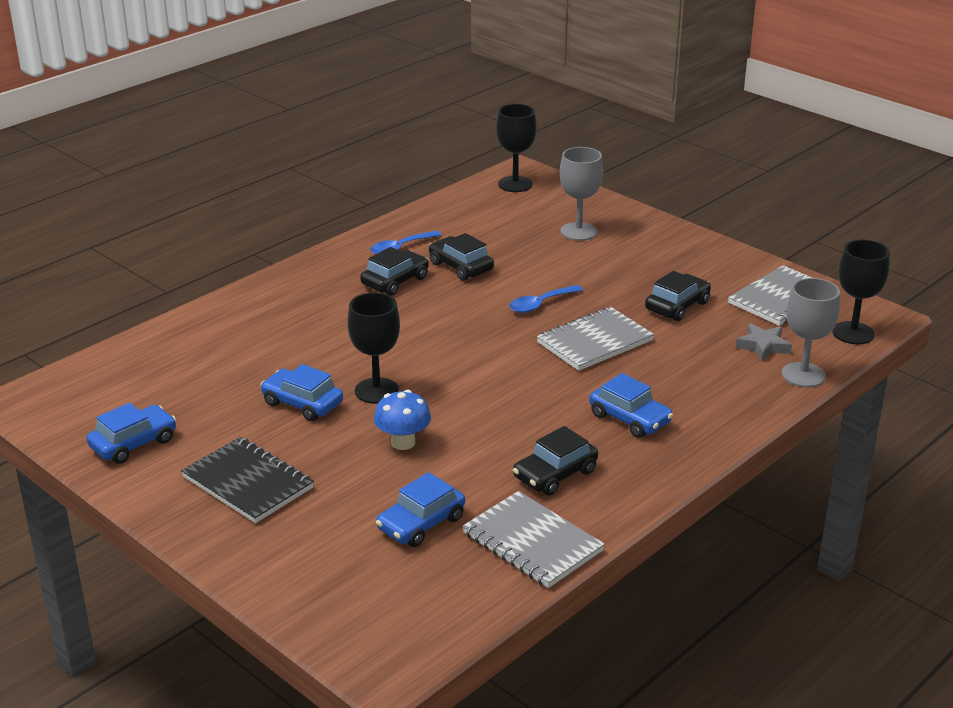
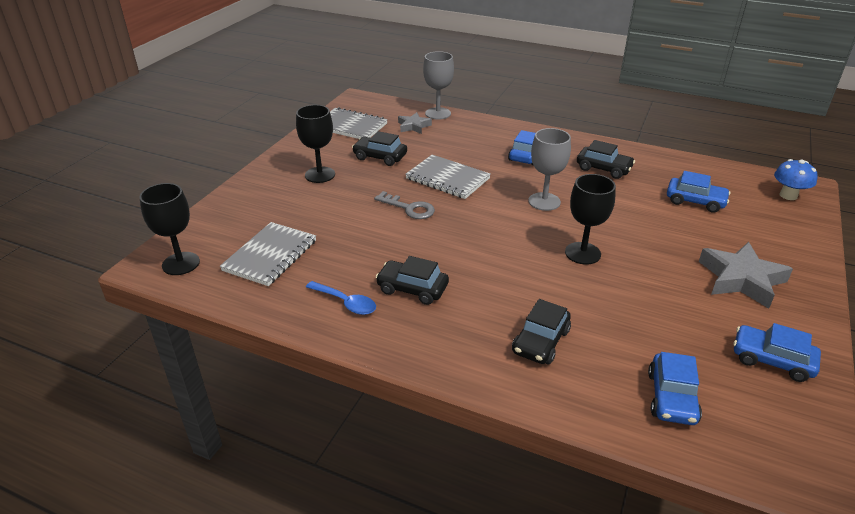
camera: 110 degrees left, 5 degrees up
black notebook [181,437,314,523] -> grey star [699,242,793,308]
blue car [261,364,343,421] -> blue car moved to [648,352,702,425]
blue mushroom [374,390,431,450] -> blue mushroom moved to [774,159,818,200]
black car [429,233,494,281] -> black car moved to [512,299,571,364]
grey notebook [462,491,605,588] -> grey notebook moved to [220,222,316,286]
blue spoon [509,285,583,313] -> grey key [374,191,435,219]
grey goblet [560,147,603,241] -> grey goblet moved to [528,128,571,211]
black goblet [832,240,890,344] -> black goblet moved to [296,105,335,183]

